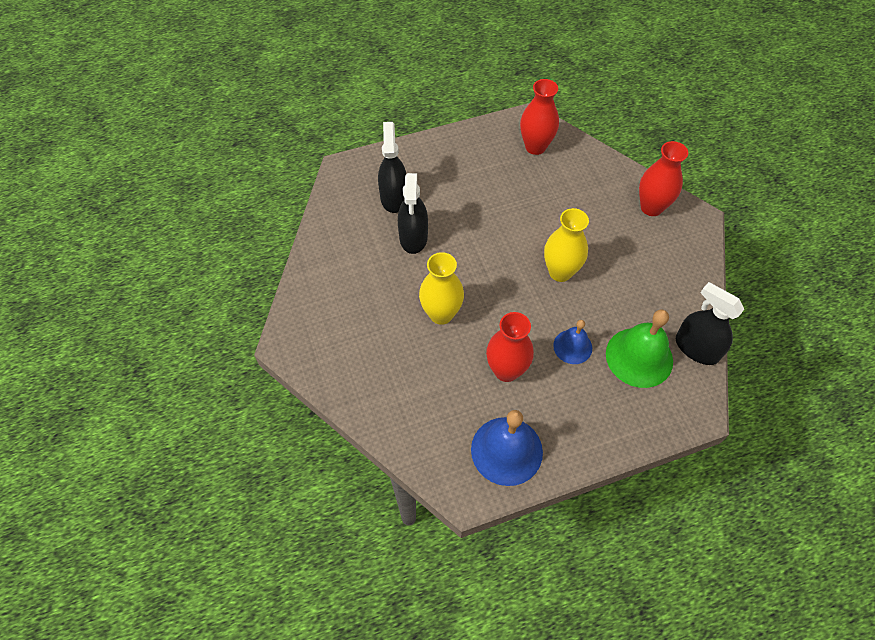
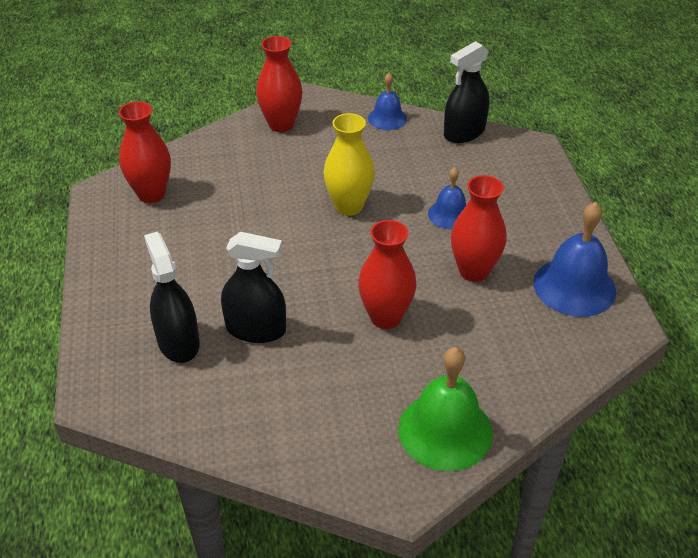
camera: 80 degrees left, 15 degrees down
black spray bottle [378,122,406,213] -> black spray bottle turned 60 degrees clockwise [144,232,200,363]
yellow vase [419,252,464,325] -> red vase [358,220,417,329]
green bell [606,309,673,388] -> green bell moved to [398,347,493,471]
none -> blue bell [368,73,407,130]

